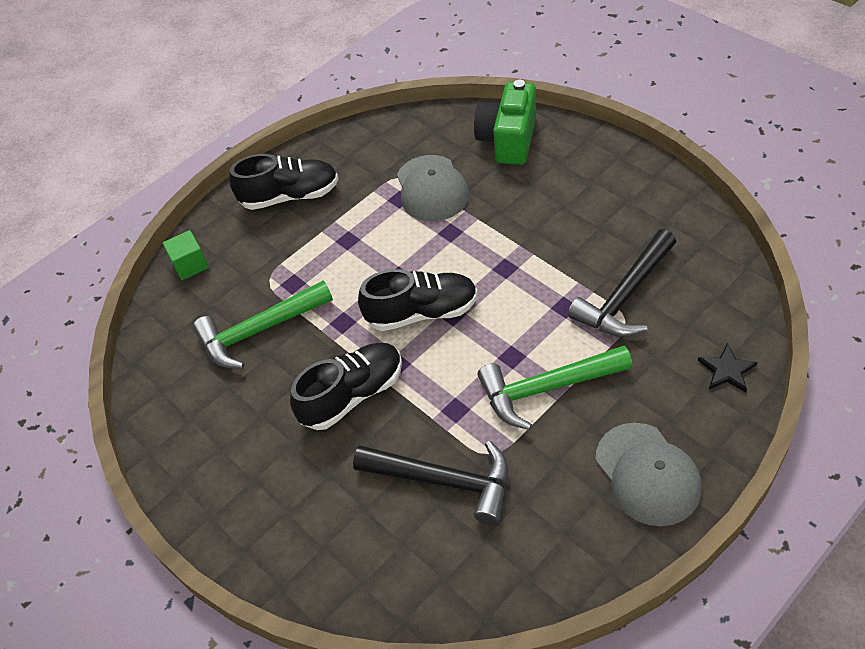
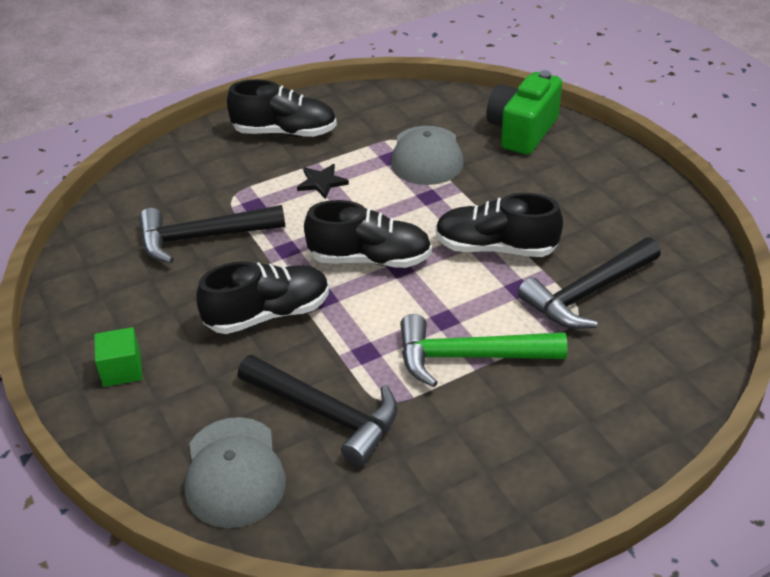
camera: 10 degrees right, 10 degrees down
green cube [163,230,209,280] -> green cube moved to [94,327,142,387]
green hammer [193,281,333,369] -> black hammer [139,205,285,263]
grey cap [596,423,701,526] -> grey cap moved to [185,417,286,528]
black star [698,343,758,392] -> black star moved to [297,164,349,199]
none -> black shoe [435,193,563,257]

